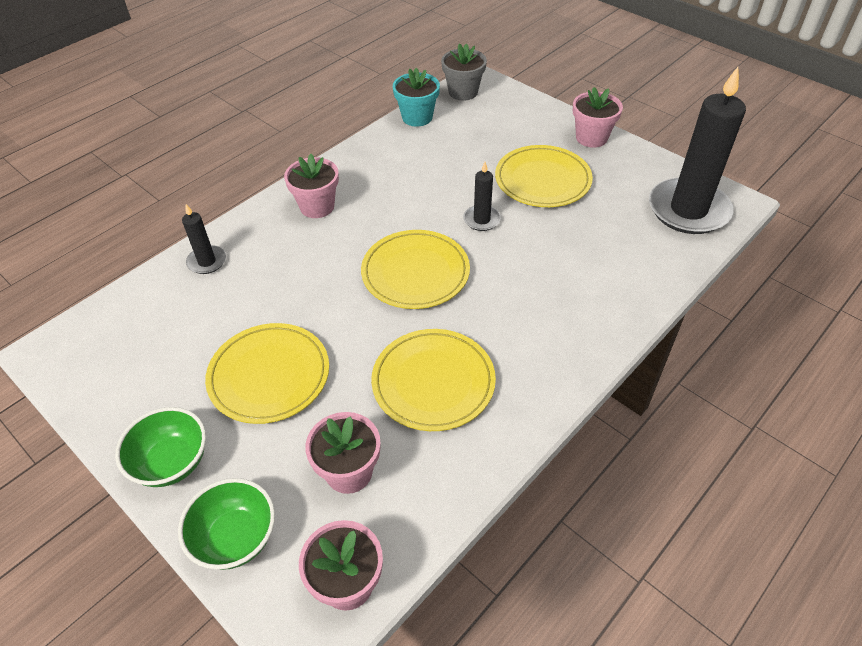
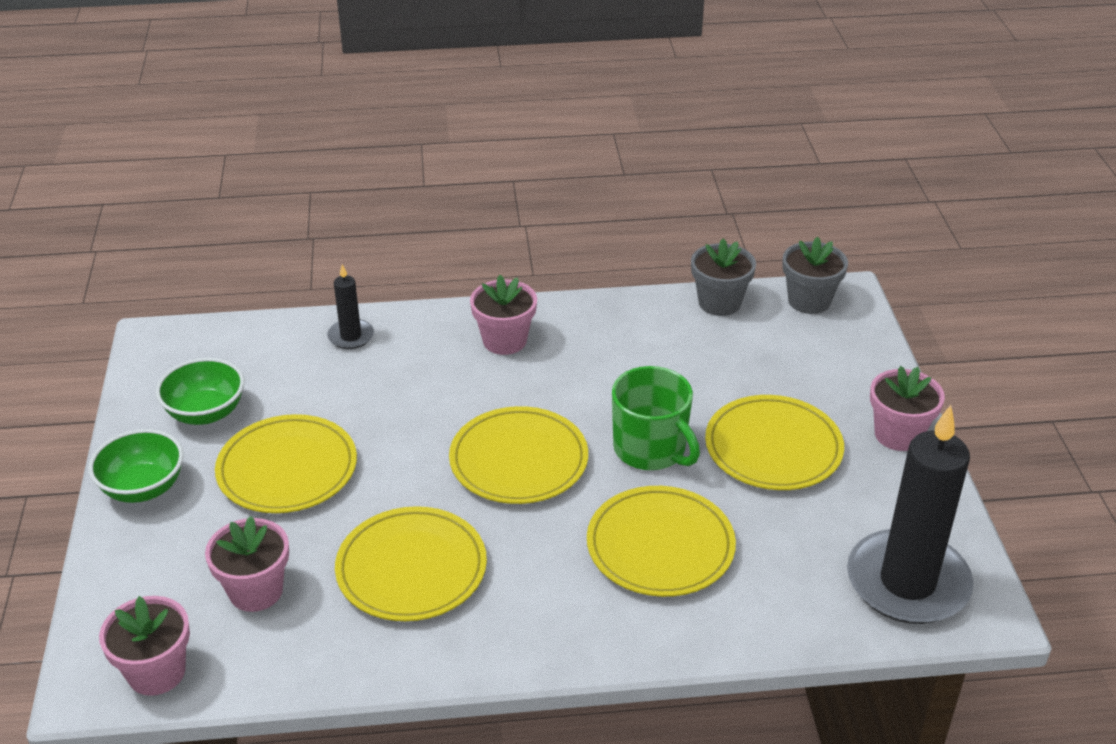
camera: 40 degrees right, 10 degrees down
green bowl [178,478,275,570] -> green bowl moved to [156,358,244,425]
turquoise flower pot [393,68,440,127] -> grey flower pot [691,238,756,316]
black candle [463,162,501,231] -> green mug [612,366,700,470]
none -> yellow plate [587,486,736,597]

